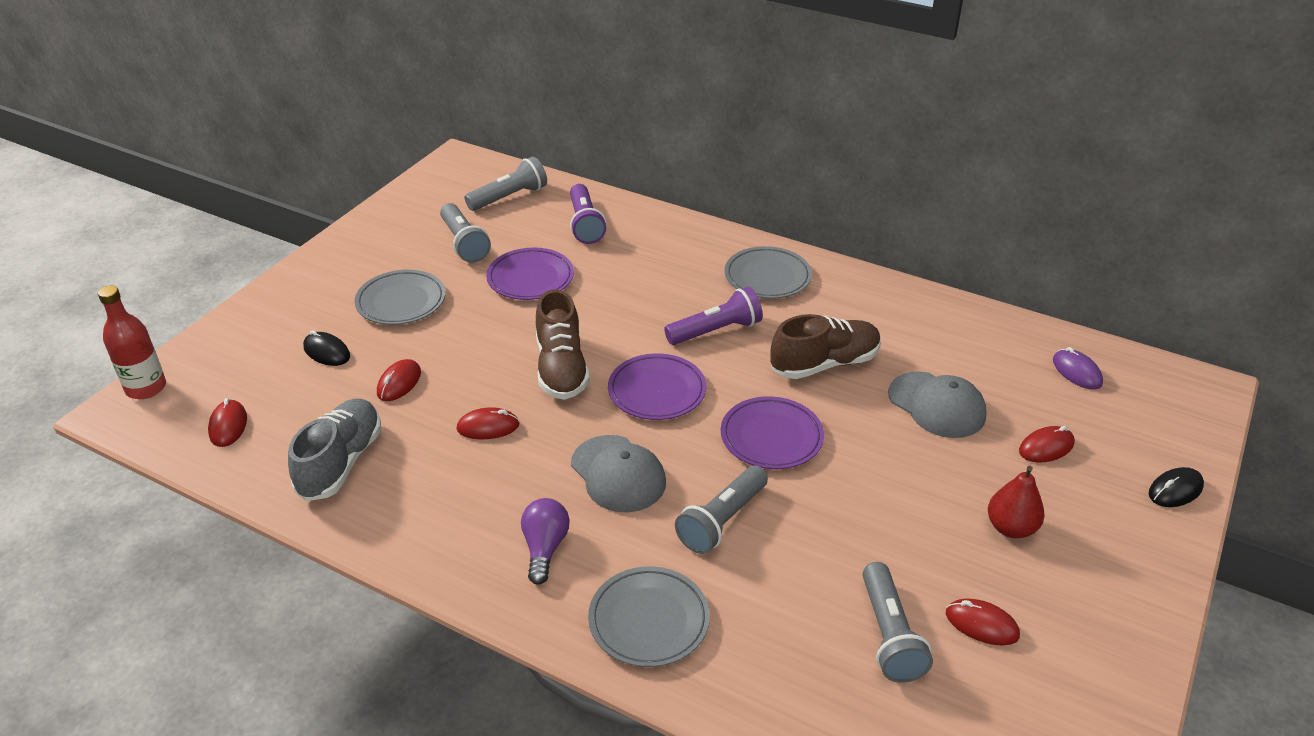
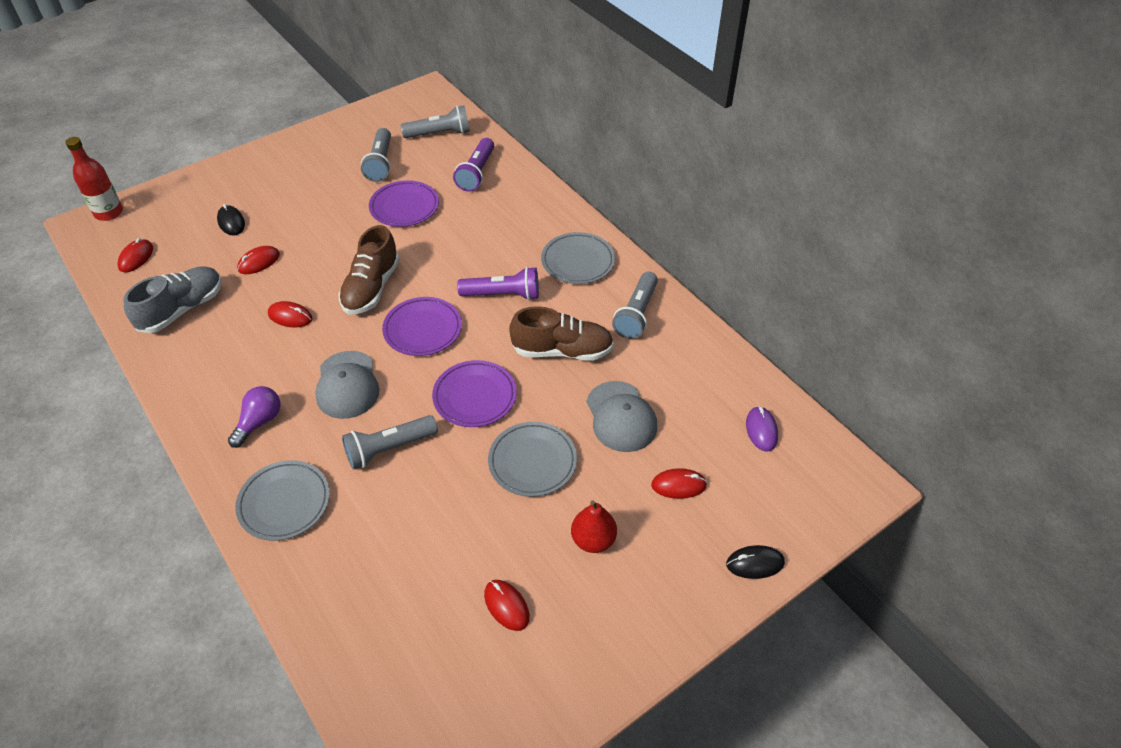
camera: 25 degrees right, 10 degrees up
grey plate [354,270,446,325] -> grey plate moved to [488,422,577,497]
grey flashlight [863,562,933,683] -> grey flashlight moved to [612,272,658,339]

